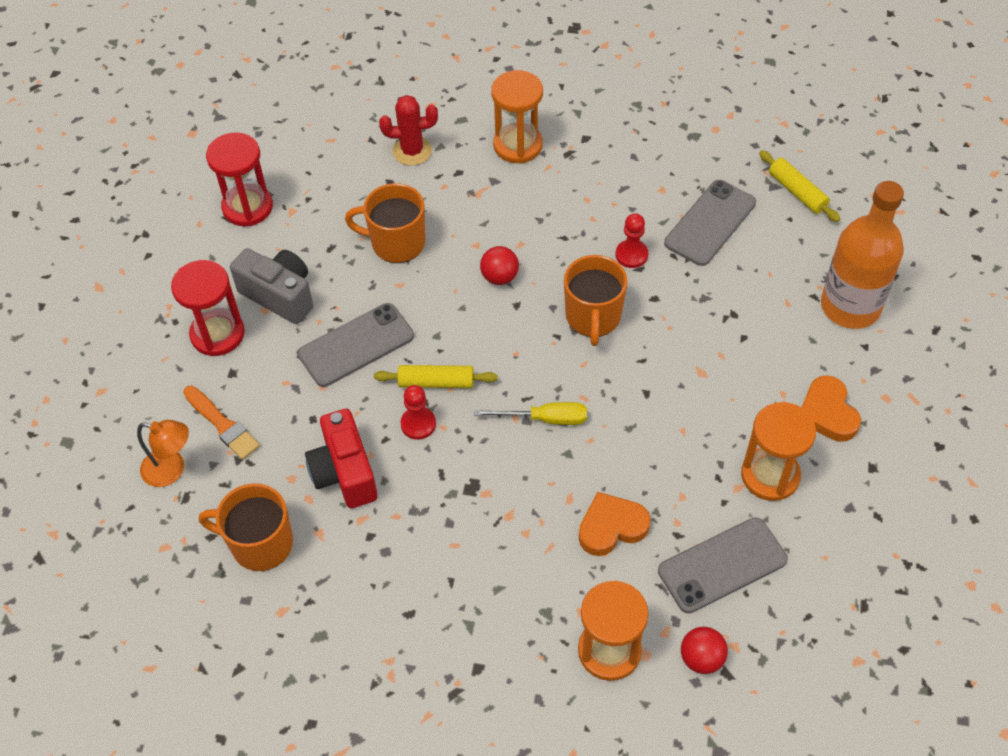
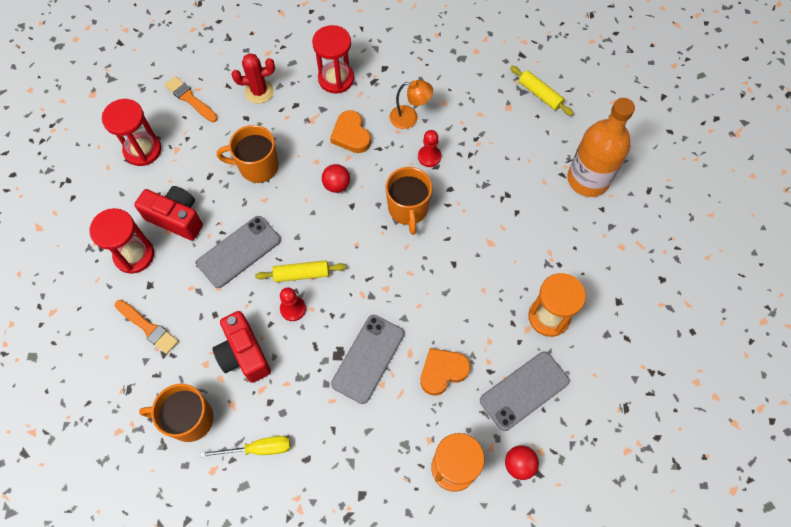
camera: 10 degrees left, 10 degrees up
orange lamp [137,420,189,487] -> orange lamp moved to [390,80,433,129]
grey camera [230,248,313,324] -> red camera [134,186,203,241]
yellow screwdriver [474,402,587,425] -> yellow screwdriver moved to [200,436,290,458]
orange hourglass [491,70,543,164] -> red hourglass [312,25,354,94]
grey phone [664,180,756,266] -> grey phone moved to [331,315,404,404]
orange heart [801,375,861,442] -> orange heart moved to [330,110,371,153]
none -> orange brush [165,76,218,122]

